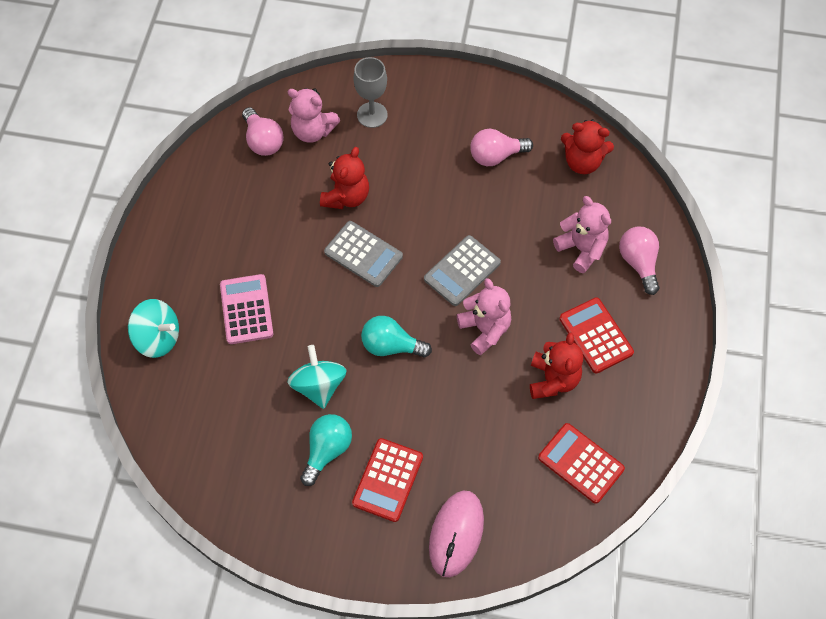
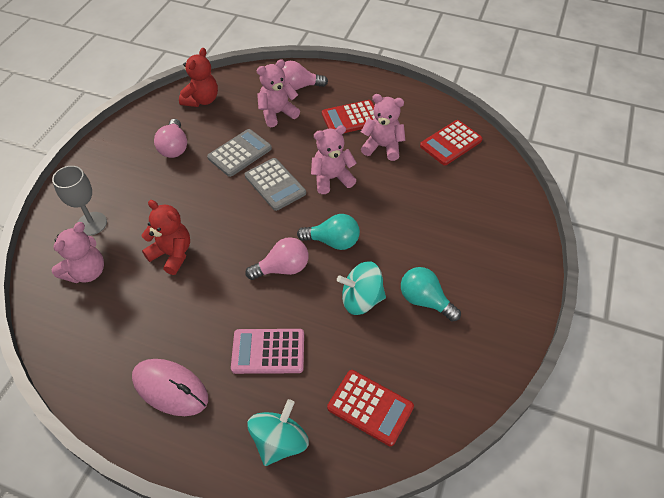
camera: 80 degrees left, 10 degrees down
pink light bulb [242,107,284,156] -> pink light bulb moved to [245,237,308,280]
grey calculator [324,221,403,287] -> grey calculator moved to [207,129,272,177]
red calculator [352,438,423,522] -> red calculator moved to [327,370,414,446]
turquoise light bulb [361,316,432,358] -> turquoise light bulb turned 105 degrees counterclockwise [297,214,360,250]
pink mouse [429,491,484,577] -> pink mouse moved to [132,359,208,416]
red teddy bear [530,332,583,399] -> pink teddy bear [361,94,406,161]

